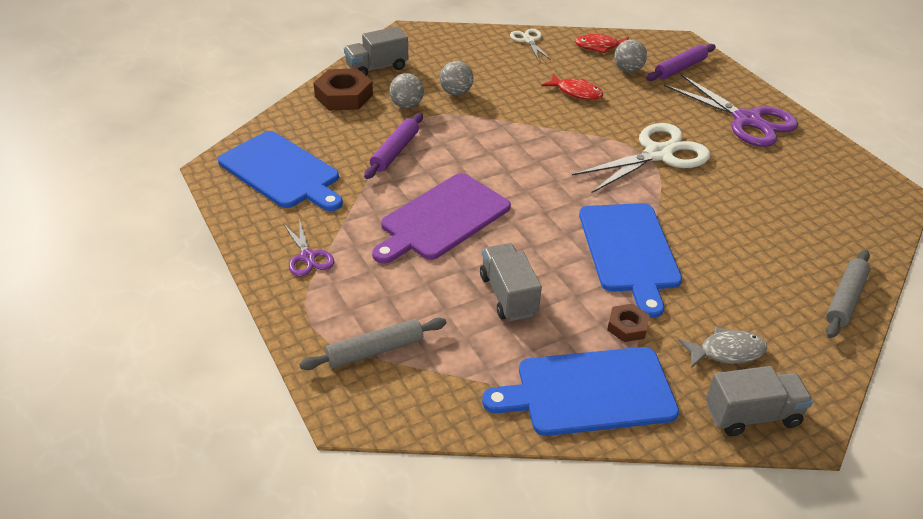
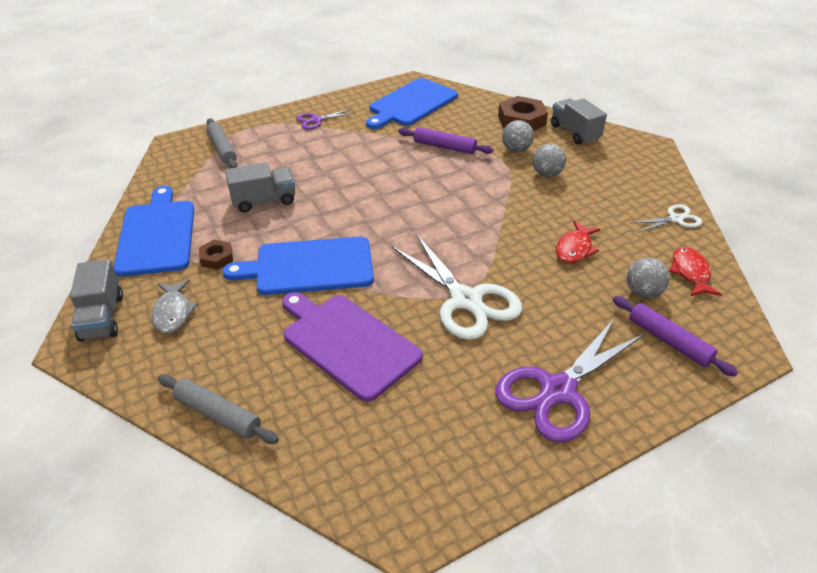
camera: 90 degrees right, 0 degrees up
purple cutting board [372,173,511,264] -> purple cutting board moved to [282,292,423,402]

